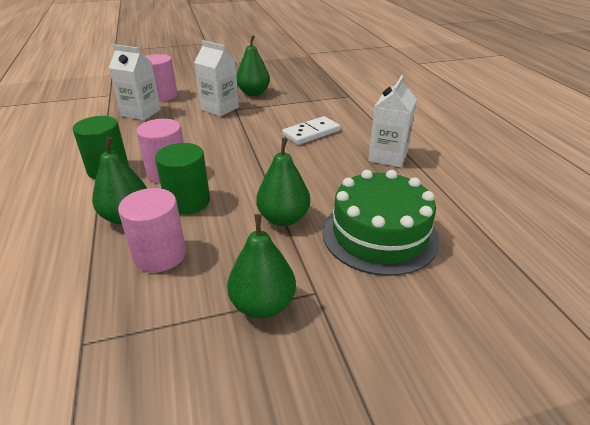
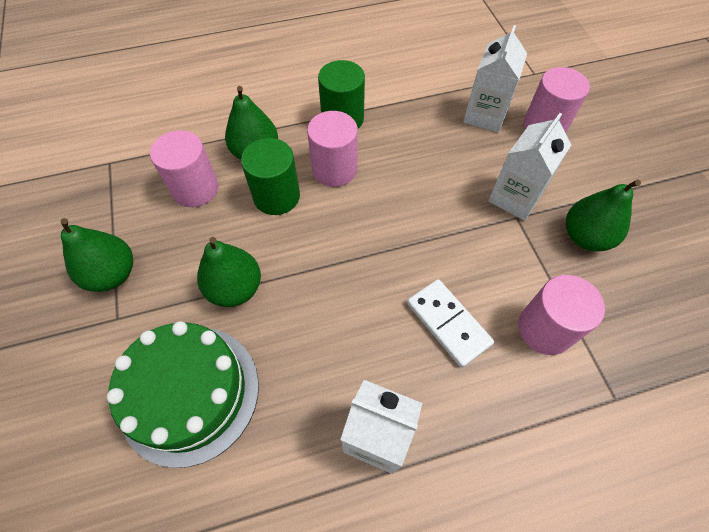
camera: 90 degrees right, 25 degrees up
none -> pink cylinder [518,275,605,355]

